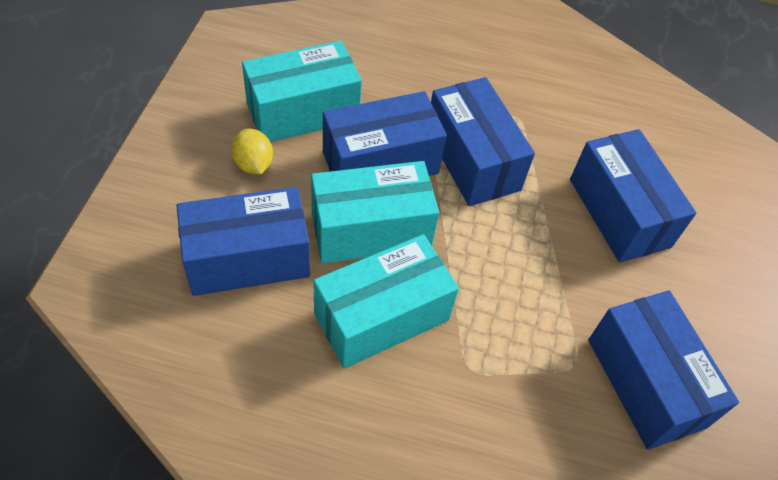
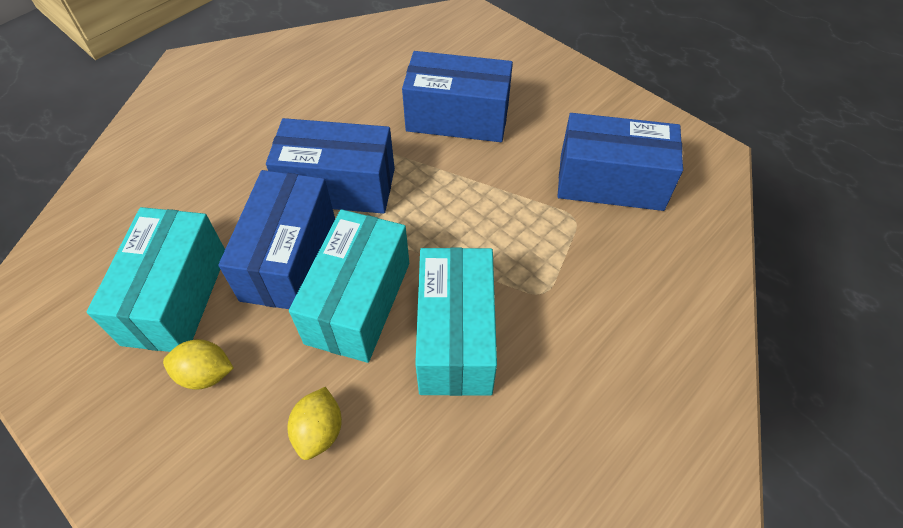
camera: 55 degrees left, 0 degrees up
blue box [176,187,310,296] -> yellow lemon [287,387,342,460]

